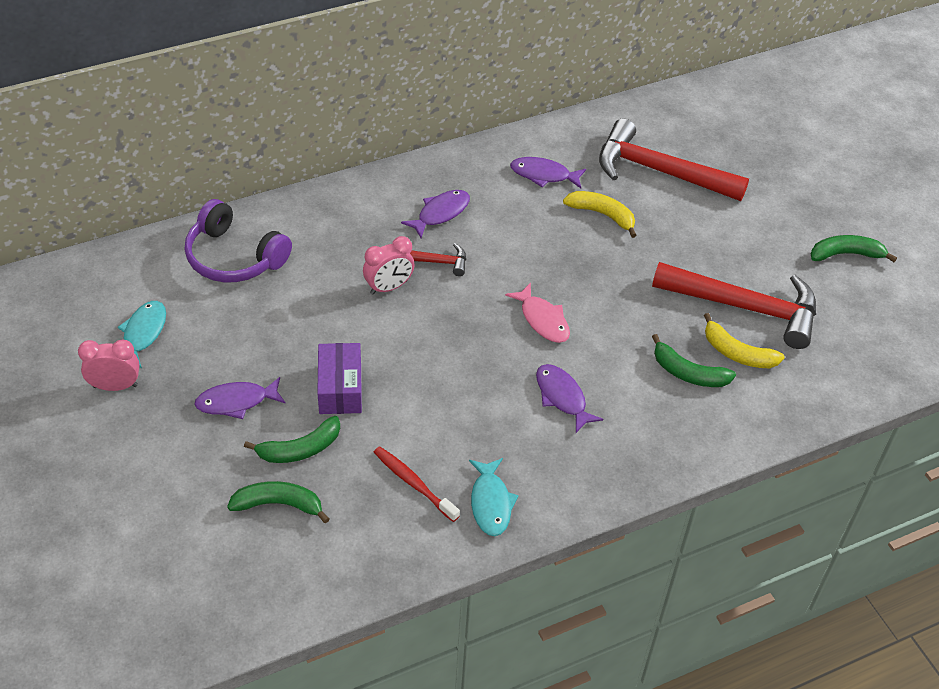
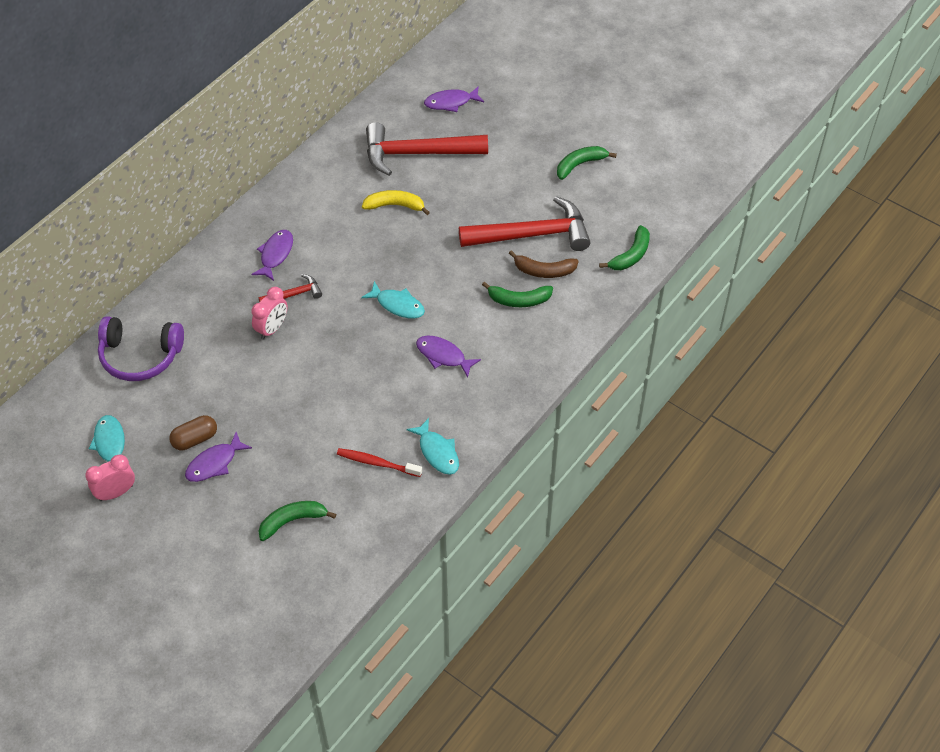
camera: 25 degrees left, 5 degrees up
green banana [244,416,340,463] -> green banana moved to [599,225,650,270]
purple box [317,343,362,414] -> none
pink fish [505,283,570,343] -> turquoise fish [361,281,425,319]
purple fish [510,157,586,188] -> purple fish moved to [424,86,484,112]
yellow banana [704,313,785,368] -> brown banana [509,250,579,278]
none -> brown capsule [169,415,217,450]

